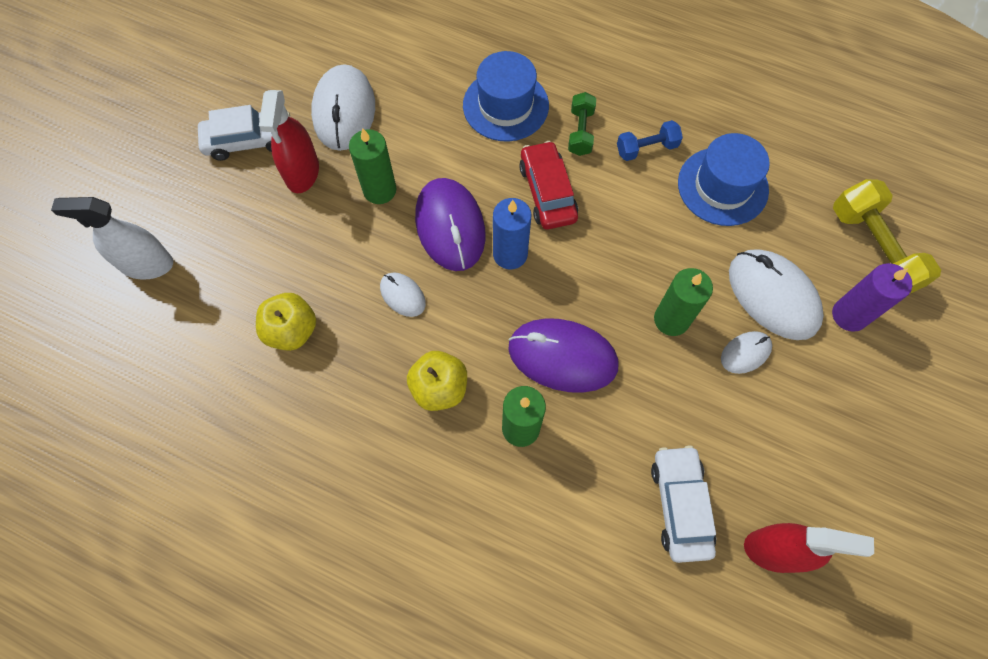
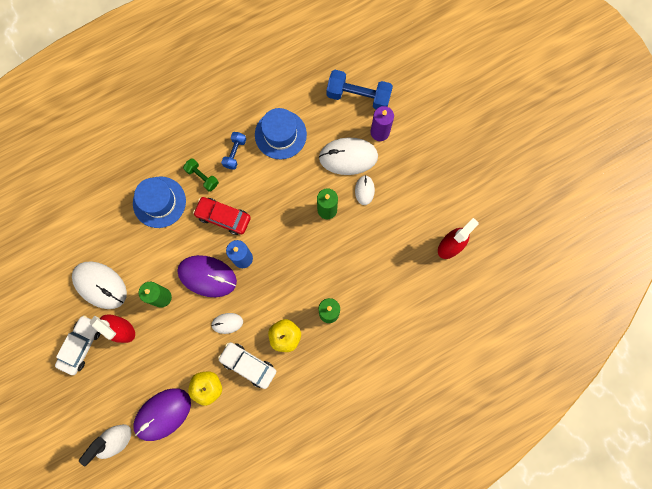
camera: 55 degrees left, 10 degrees up
purple mouse [508,318,618,393] -> purple mouse moved to [133,388,191,441]
white car [651,445,716,563] -> white car moved to [218,342,276,389]
yellow dumbbell [833,179,941,294] -> blue dumbbell [327,70,393,110]

